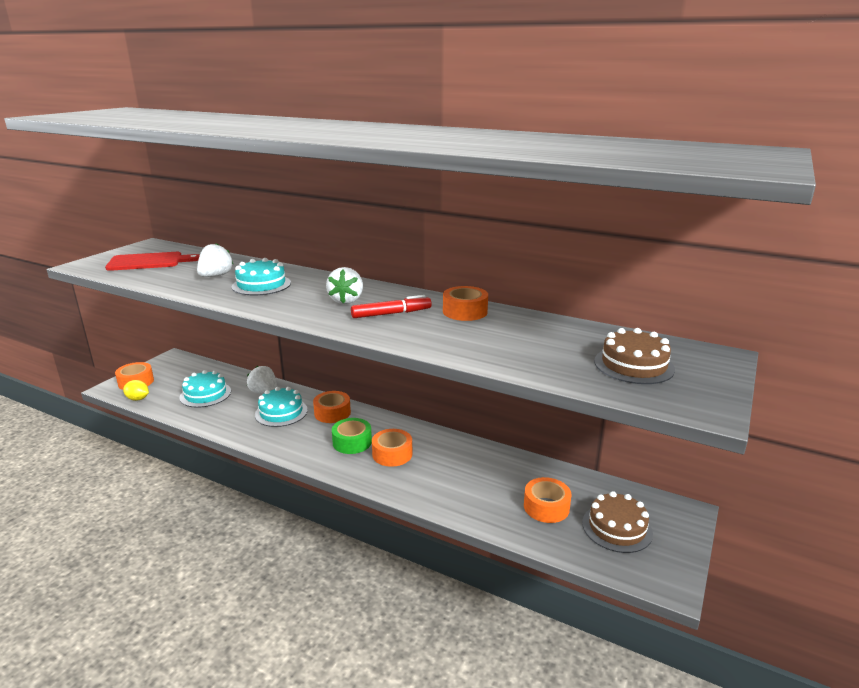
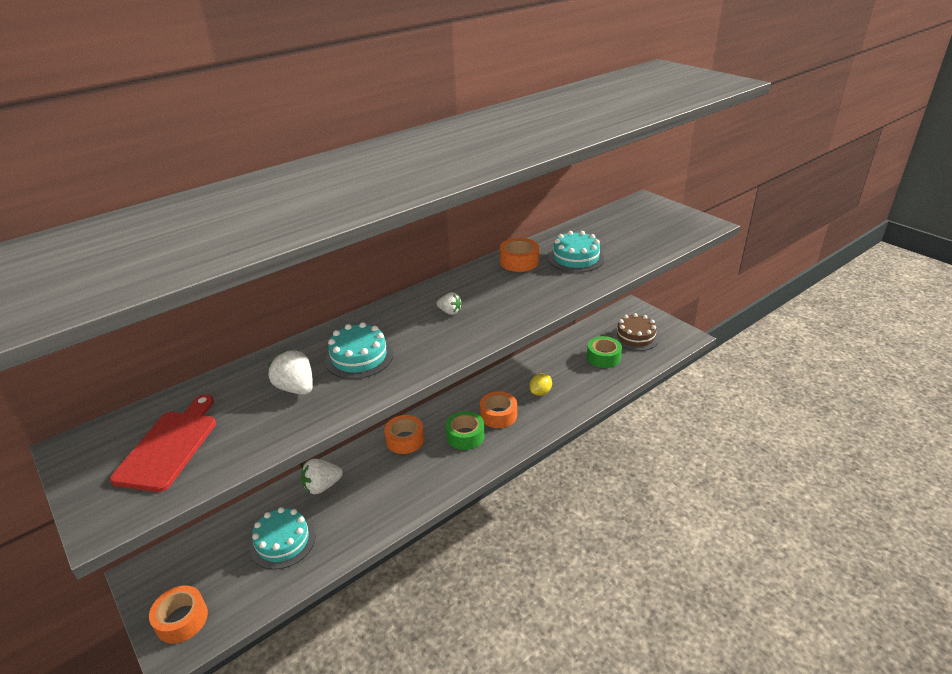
camera: 65 degrees left, 10 degrees up
yellow lemon [123,380,149,401] -> yellow lemon moved to [529,374,552,396]
turquoise cake [255,387,308,427] -> turquoise cake moved to [548,231,604,273]
white strawberry [326,267,363,304] -> white strawberry [436,292,462,315], size x0.61
red marker [351,295,432,318] -> none
orange tape [524,477,571,523] -> green tape [587,336,622,368]
brown cake [594,328,675,384] -> none

